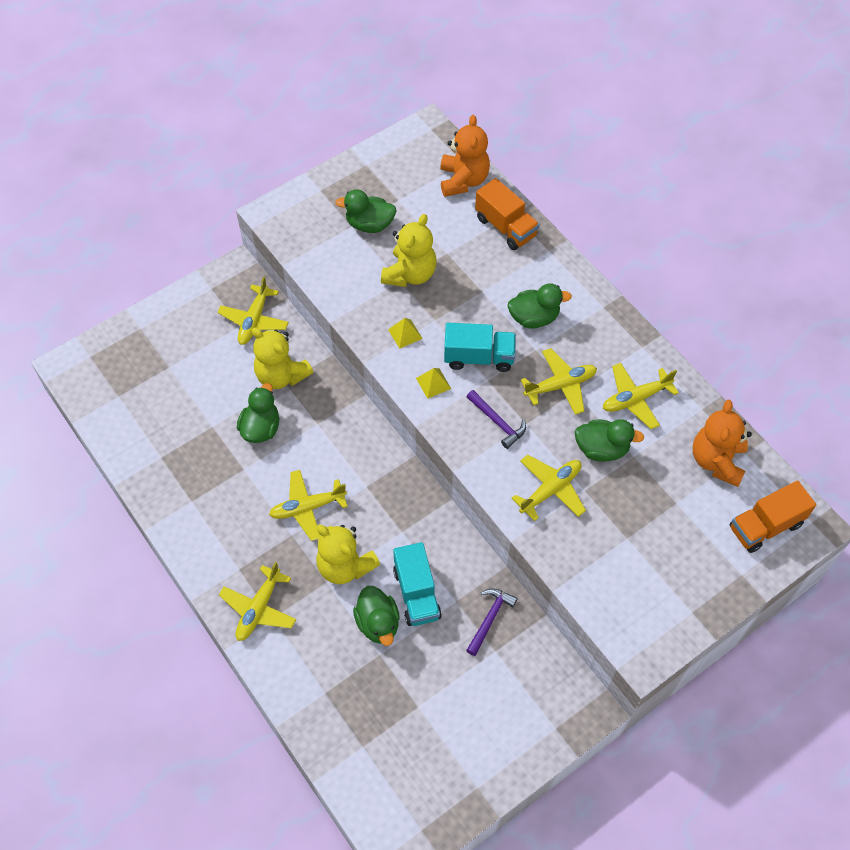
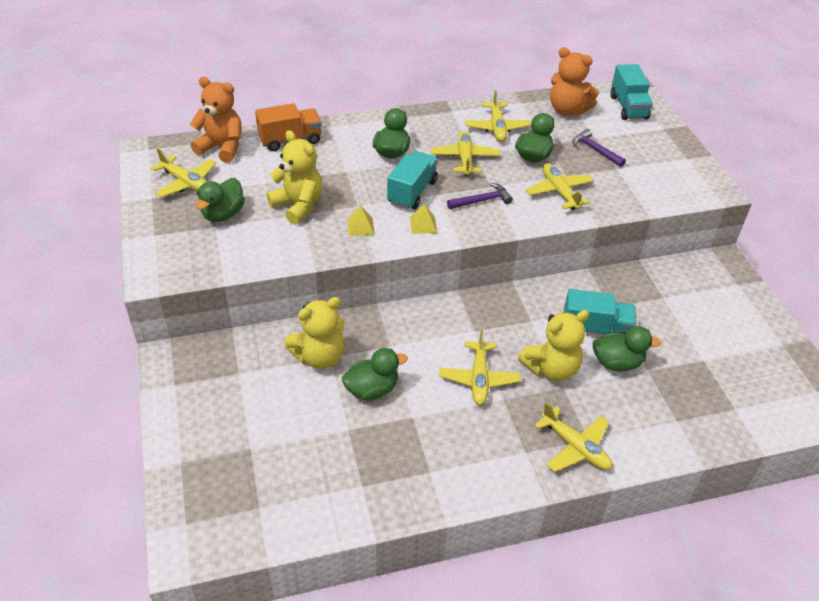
camera: 70 degrees left, 15 degrees down
yellow plane [217,276,289,345] -> yellow plane moved to [151,148,216,198]
green duck [237,383,279,443] -> green duck turned 120 degrees clockwise [342,348,408,401]
purple hammer [466,588,517,656] -> purple hammer moved to [572,129,626,167]
orange truck [730,480,816,553] -> turquoise truck [610,64,653,120]

